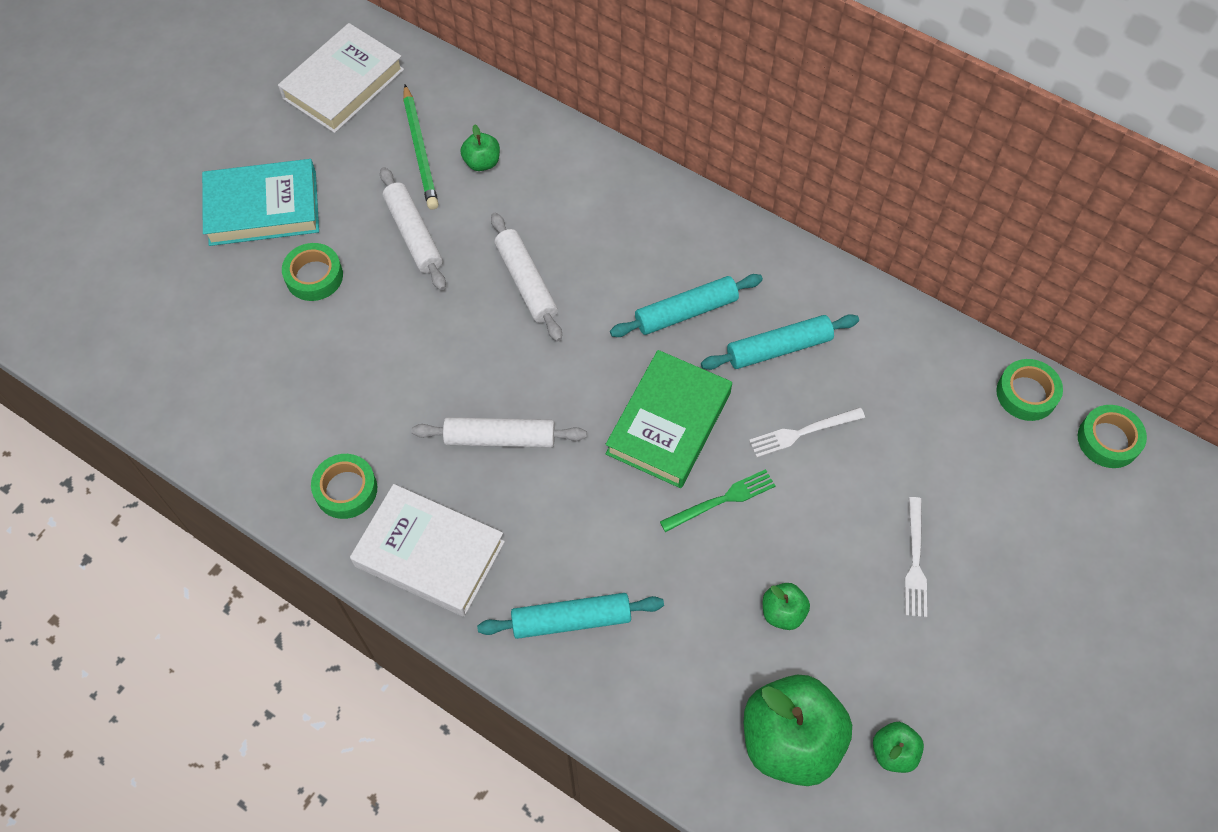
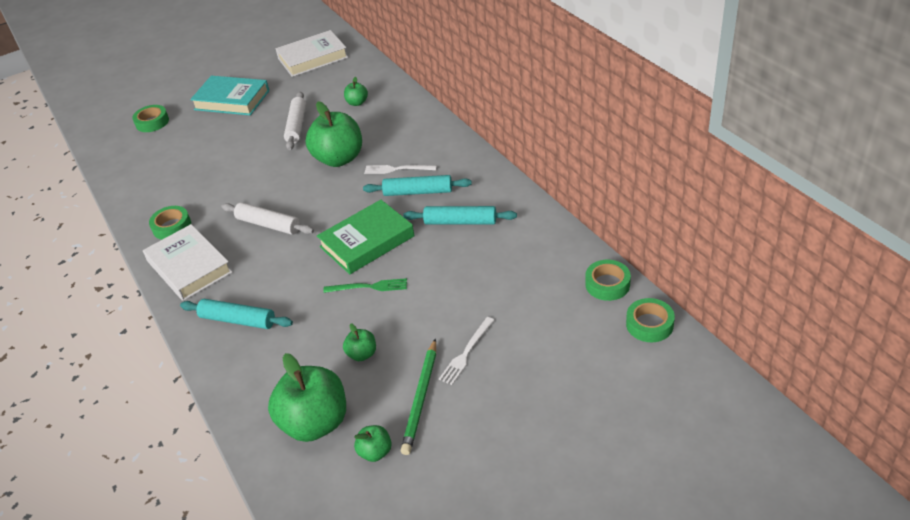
camera: 30 degrees right, 20 degrees down
green tape [282,243,343,301] -> green tape moved to [132,105,169,132]
green pencil [403,84,438,210] -> green pencil moved to [400,338,436,455]
white rolling pin [491,213,562,341] -> green apple [306,101,362,167]
white fork [749,408,865,457] -> white fork moved to [364,165,437,174]

